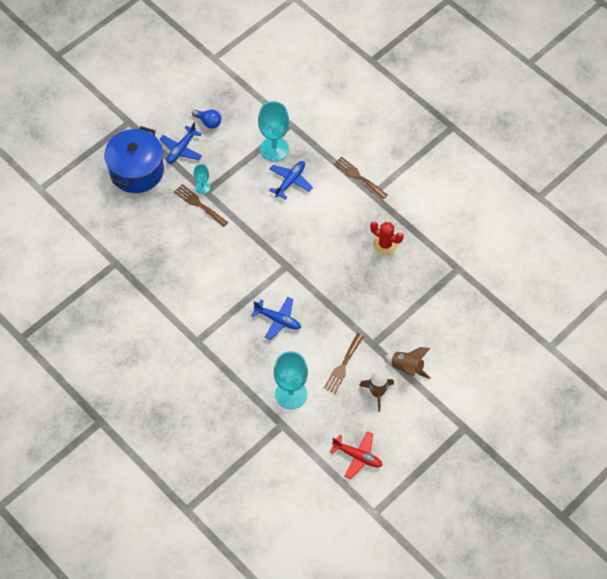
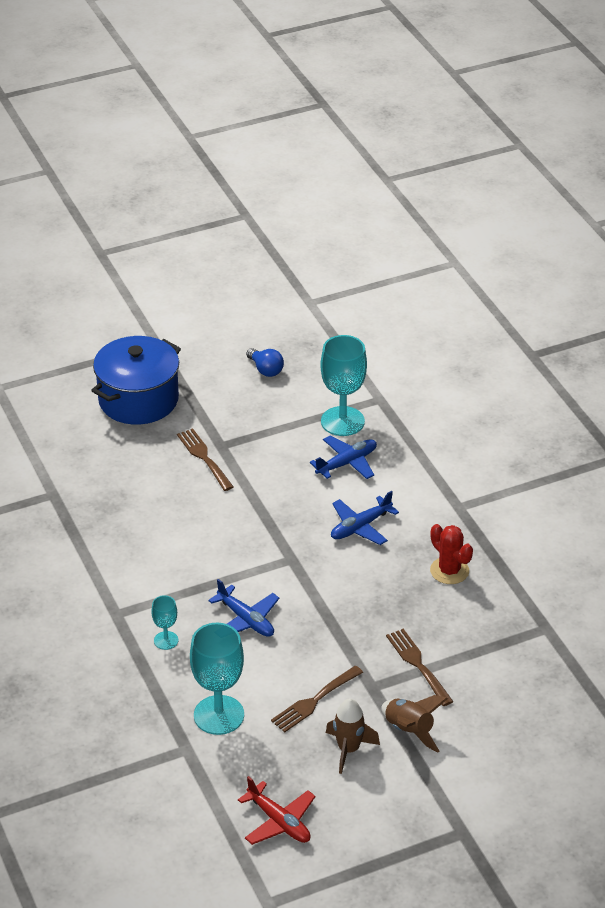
camera: 20 degrees right, 20 degrees down
blue plane [160,122,202,164] -> blue plane moved to [331,491,399,545]
turquoise goblet [193,164,210,194] -> turquoise goblet moved to [152,595,178,650]
brown fork [334,156,388,200] -> brown fork moved to [386,629,454,706]

